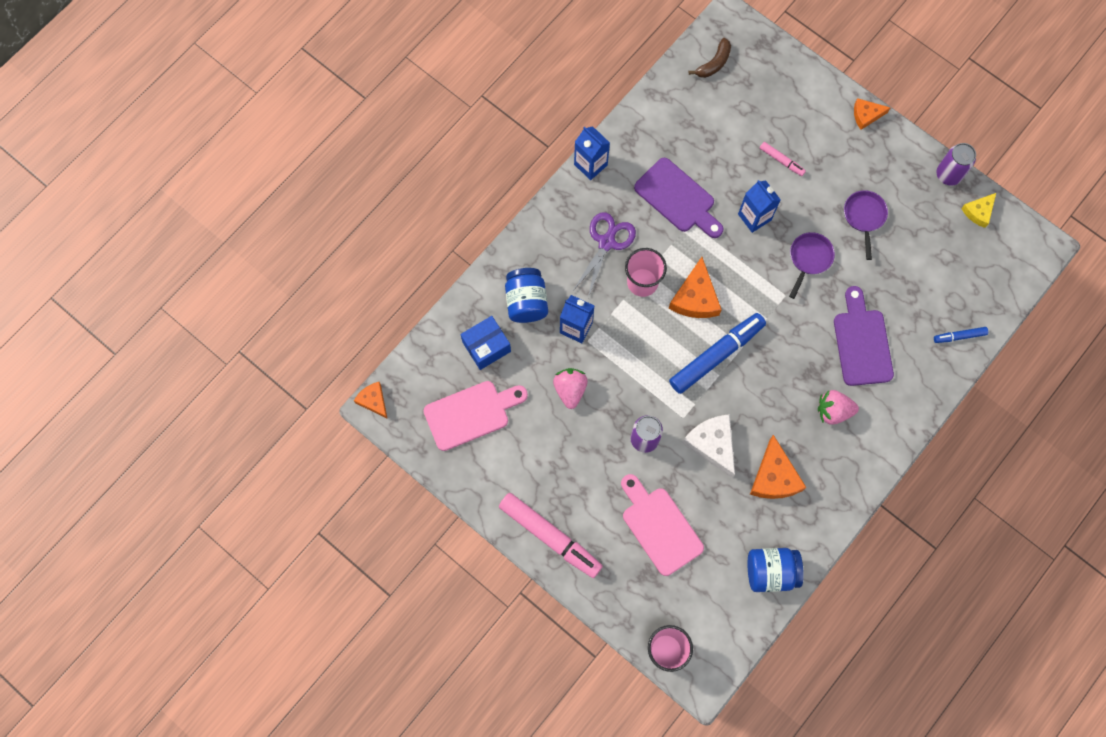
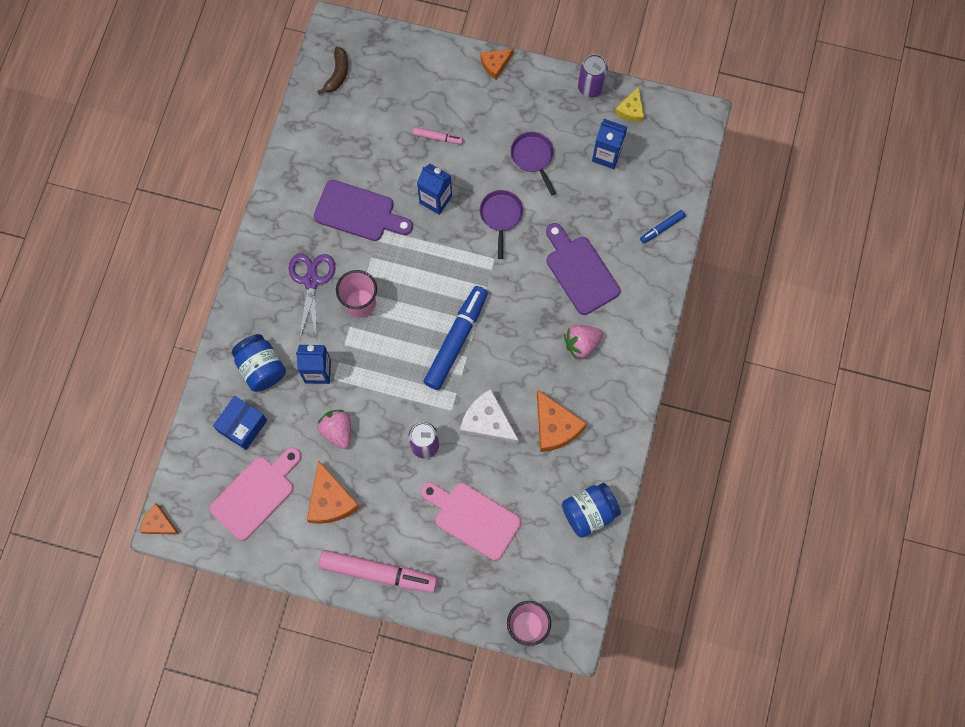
camera: 25 degrees left, 0 degrees up
blue carton [574,126,610,180] -> blue carton moved to [592,119,627,169]
orange cheese [668,257,722,318] -> orange cheese moved to [307,460,360,524]

